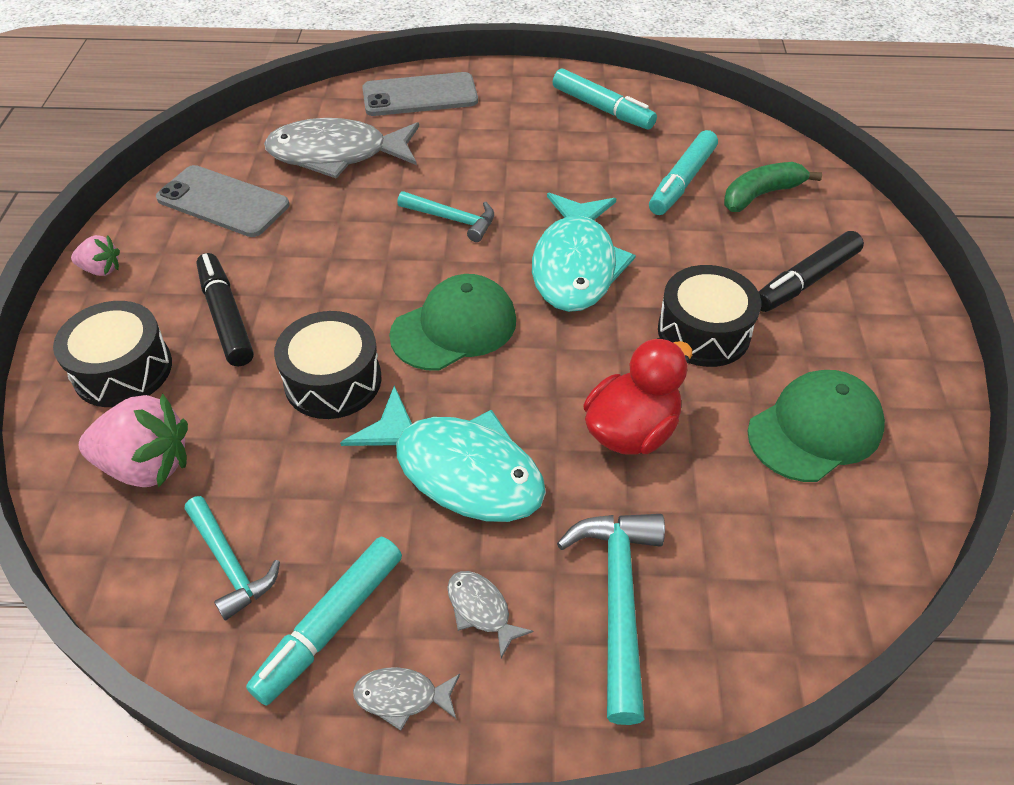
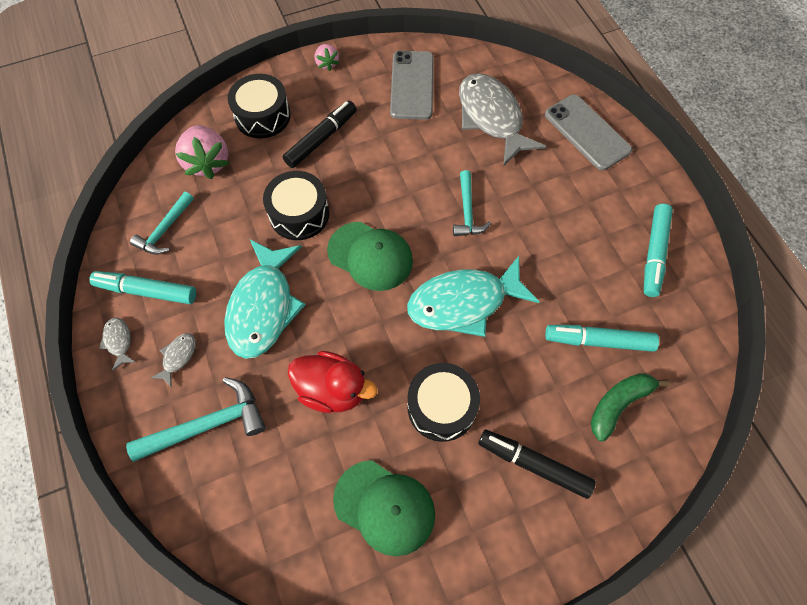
camera: 65 degrees right, 15 degrees up
green banana [724,162,822,212] -> green banana turned 75 degrees counterclockwise [591,373,670,441]

